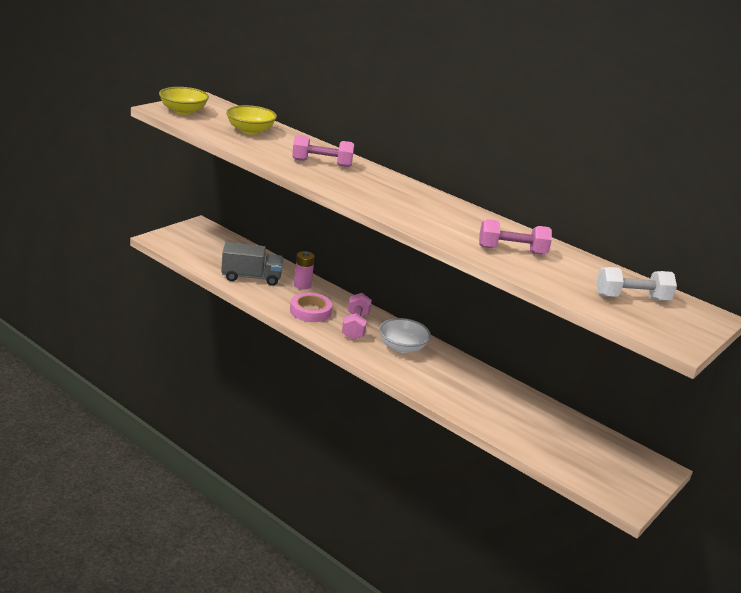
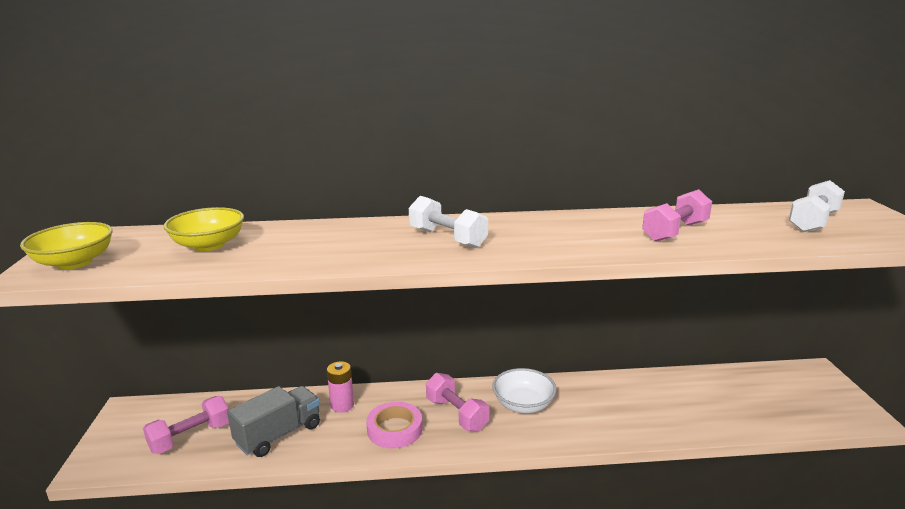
camera: 40 degrees left, 5 degrees down
pink dumbbell [292,135,354,167] -> pink dumbbell moved to [143,396,229,454]
none -> white dumbbell [409,196,488,248]

